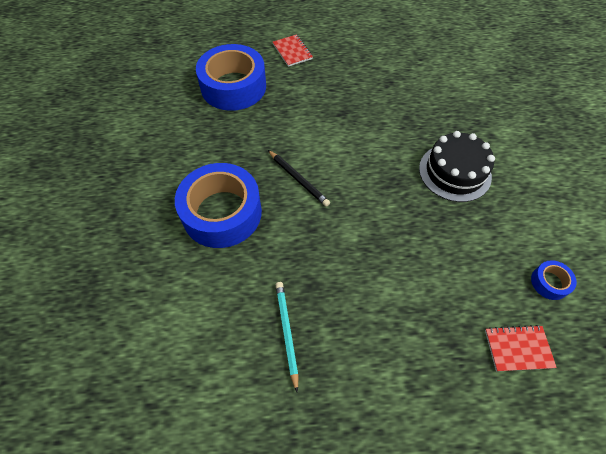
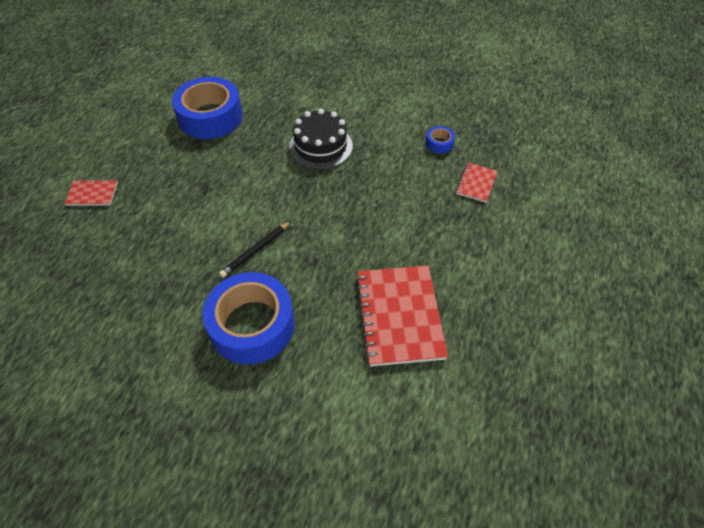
camera: 65 degrees left, 5 degrees down
blue tape [196,44,266,111] -> blue tape moved to [172,77,243,139]
black pencil [268,150,330,207] -> black pencil turned 150 degrees clockwise [219,221,291,278]
turquoise pencil [276,282,299,392] -> red notebook [356,266,448,366]

